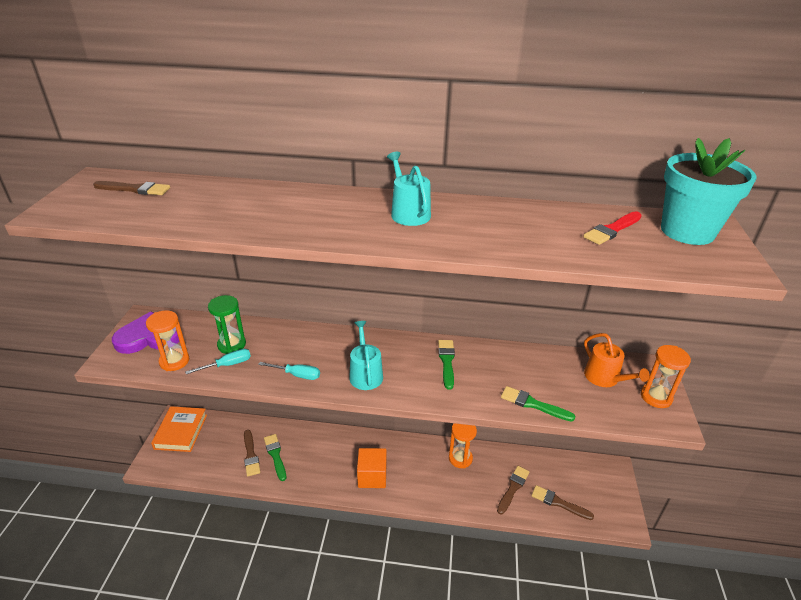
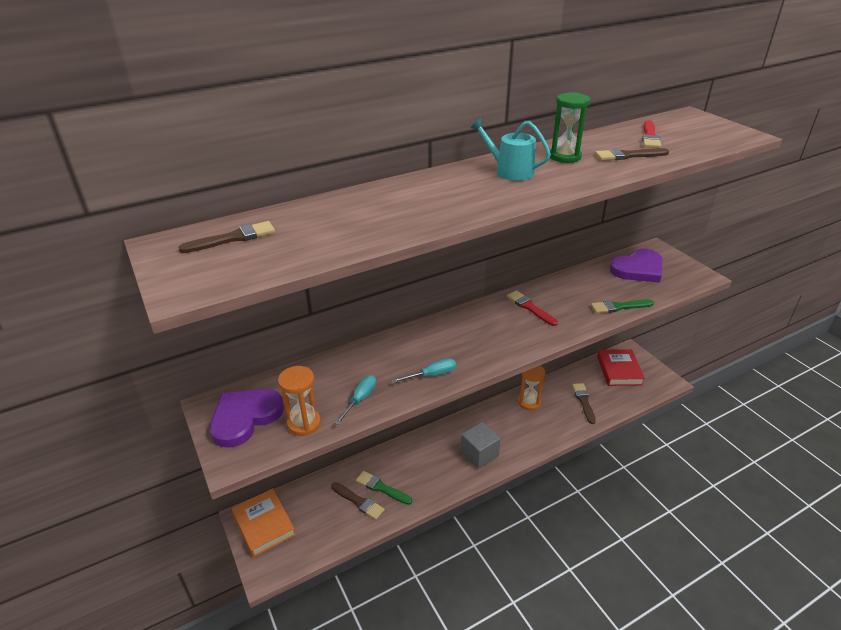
camera: 35 degrees left, 0 degrees up
green hourglass [208,295,246,354] -> green hourglass moved to [550,92,590,163]
turquoise watering can [349,321,383,390] -> none
orange cube [357,448,386,488] -> grey cube [461,422,501,469]
green brush [438,340,455,390] -> red brush [507,290,558,326]
brown brush [532,485,594,520] -> brown brush moved to [595,148,669,160]
orange watering can [584,333,649,387] -> purple heart [610,249,663,283]
orange hourglass [641,345,691,408] -> none
turquoise flower pot [661,138,756,245] -> none
none -> red book [597,349,645,386]

